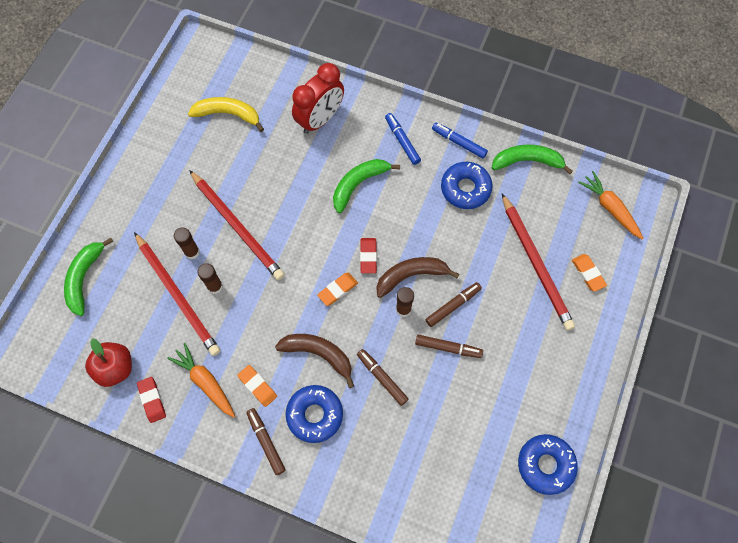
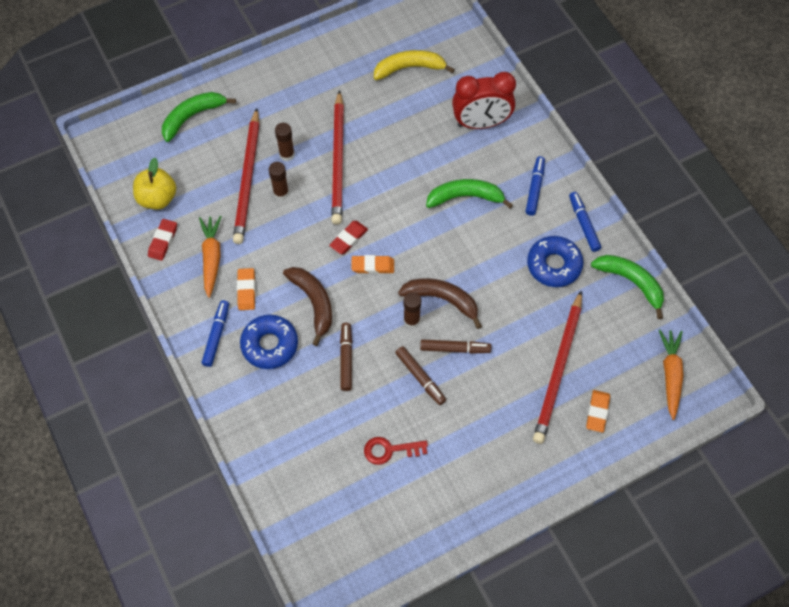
camera: 40 degrees right, 5 degrees down
red apple [85,339,132,387] -> yellow apple [133,158,176,210]
yellow banana [188,97,264,132] -> yellow banana turned 60 degrees counterclockwise [374,50,455,80]
brown marker [246,408,286,475] -> blue marker [201,300,229,367]
red eraser [360,238,377,273] -> red eraser moved to [329,221,368,254]
blue donut [518,434,578,495] -> none
none -> red key [364,437,428,465]

